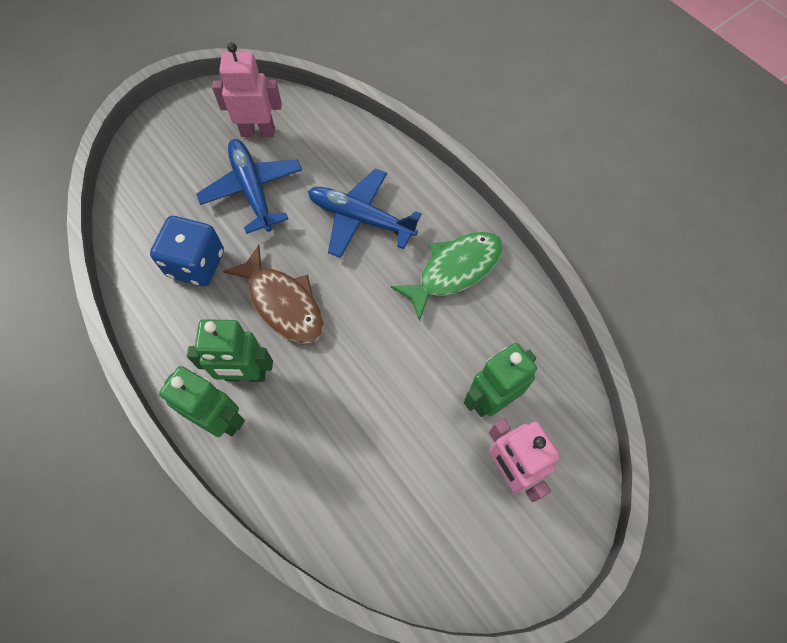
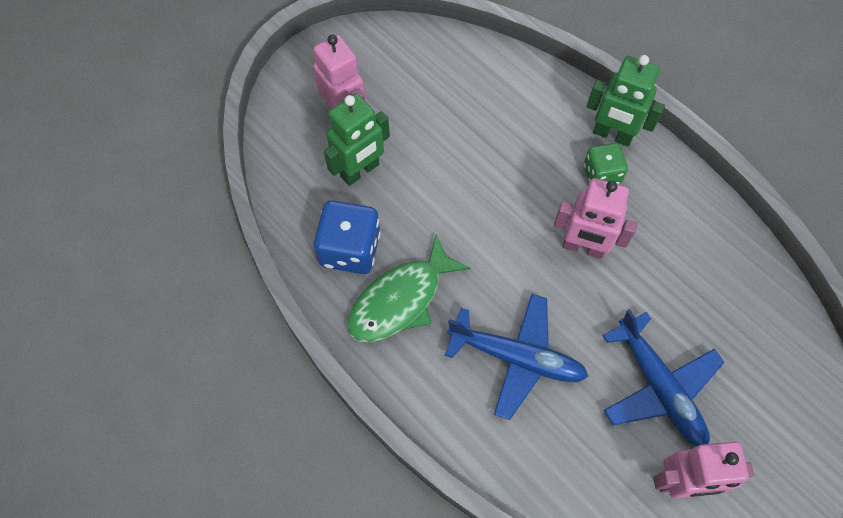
camera: 175 degrees right, 0 degrees up
blue dice [150,216,224,286] -> blue dice moved to [314,200,381,274]
green robot [187,319,273,382] -> green dice [584,143,628,185]
brown fish [223,245,324,344] -> pink robot [554,178,637,259]

